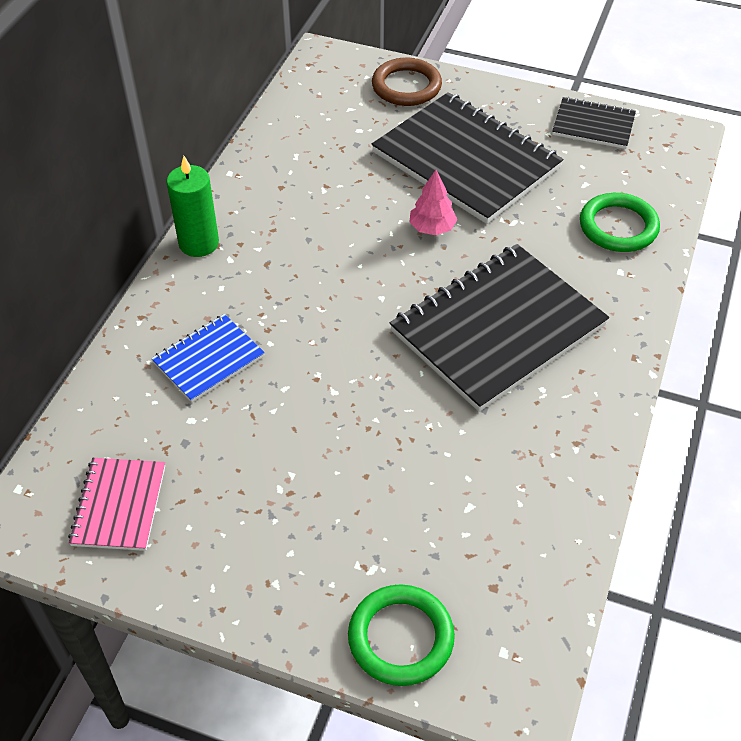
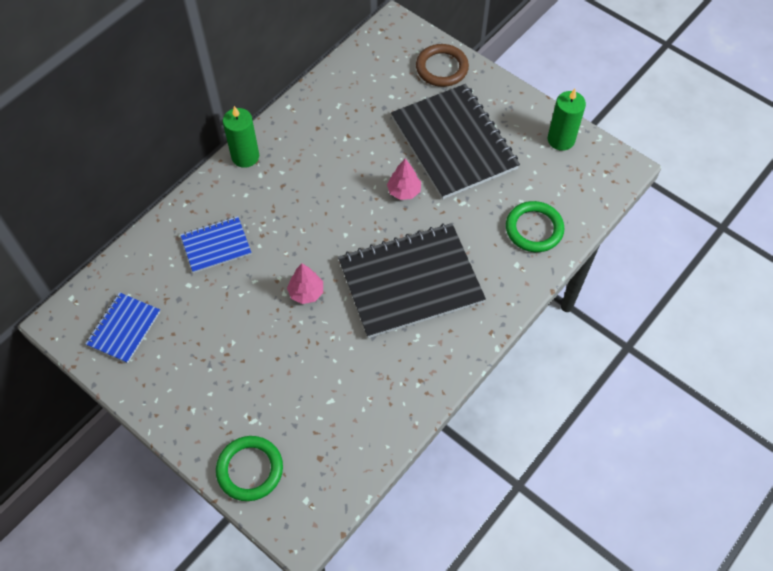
camera: 20 degrees right, 10 degrees up
pink notebook [68,458,165,551] -> blue notebook [85,292,160,363]
black notebook [552,97,636,149] -> green candle [548,89,586,151]
none -> pink tree [287,264,323,304]

